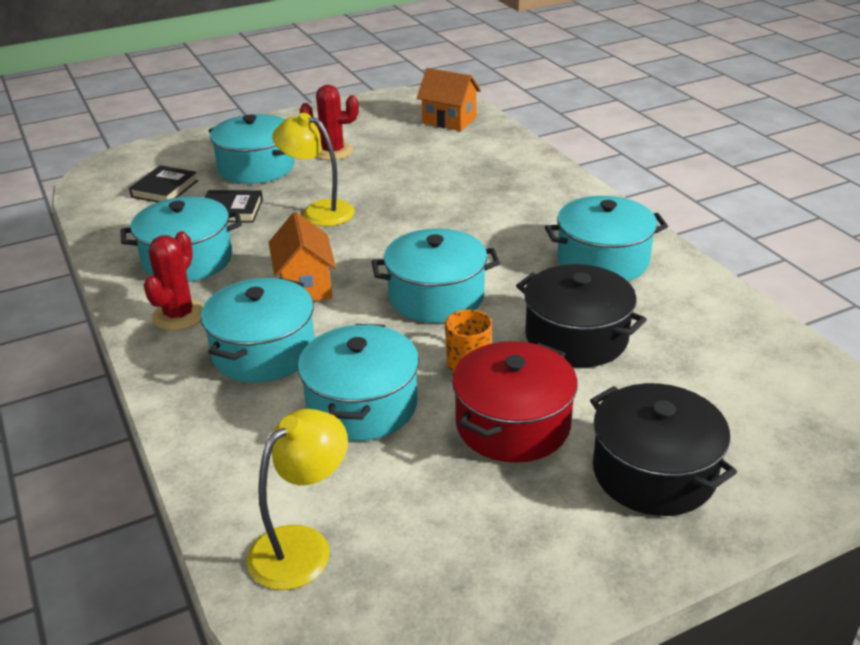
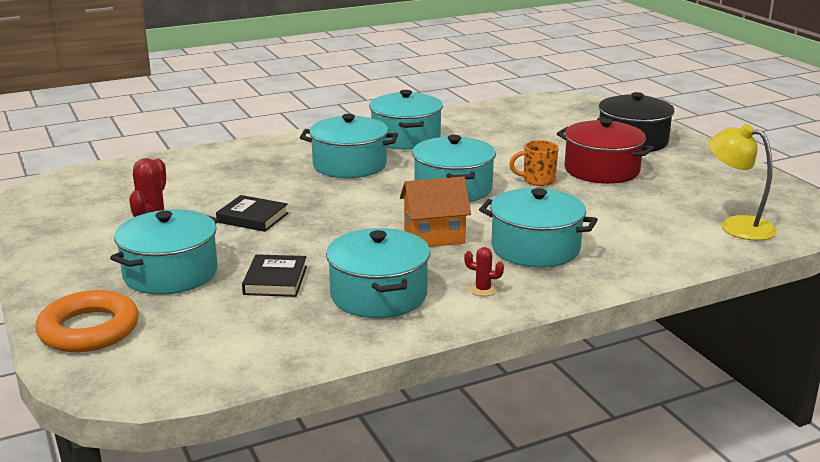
camera: 90 degrees left, 10 degrees down
black book [129,165,198,202] -> black book moved to [216,195,288,232]
red cactus [143,231,204,331] -> red cactus [464,247,504,296], size x0.53
yellow lamp [272,113,355,226] -> none
turquoise pot [298,324,419,441] -> turquoise pot moved to [300,114,398,178]
orange house [417,68,481,131] -> none
black pot [516,264,647,368] -> none
none -> orange ring [35,290,139,352]

